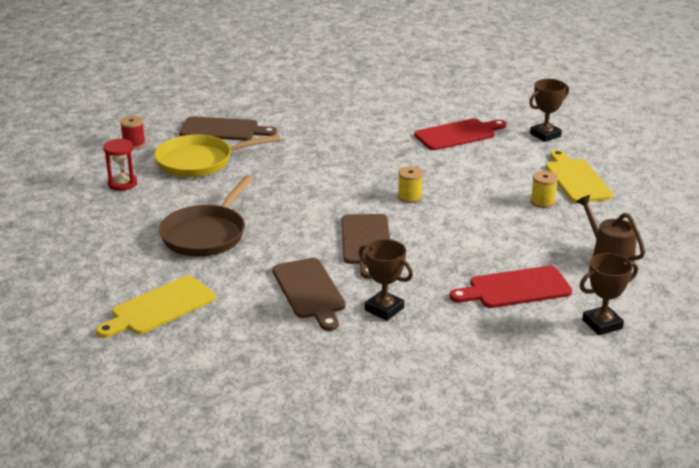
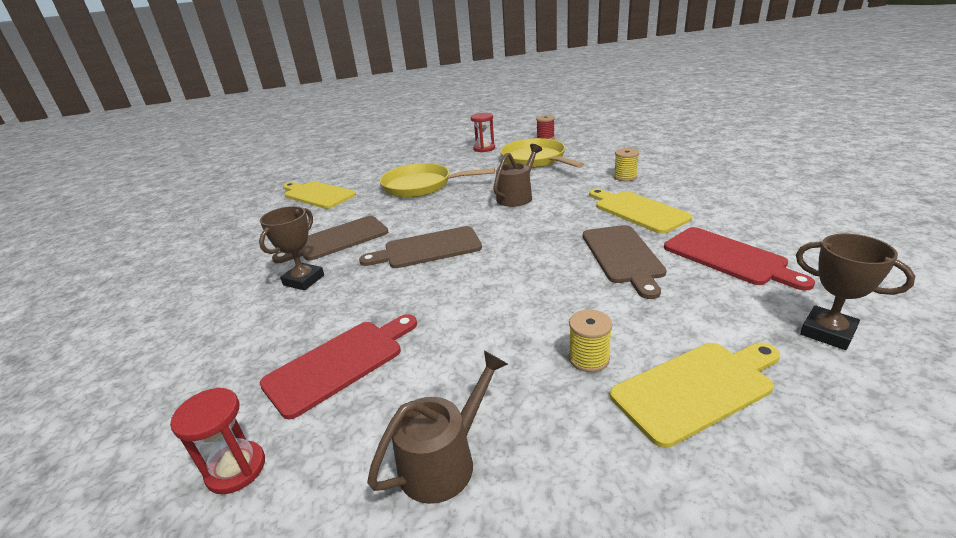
camera: 80 degrees right, 0 degrees up
brown pan [159,176,253,257] -> yellow pan [380,163,495,198]
brown cutting board [179,116,277,141] -> brown cutting board moved to [583,225,667,299]
yellow spool [398,166,423,203] -> yellow spool moved to [614,148,639,181]
red cutting board [450,266,572,308] -> red cutting board turned 75 degrees clockwise [260,314,417,419]
brown trophy [580,253,638,335] -> red hourglass [170,388,265,494]
none -> brown watering can [493,144,542,207]
none -> yellow cutting board [589,189,692,234]

